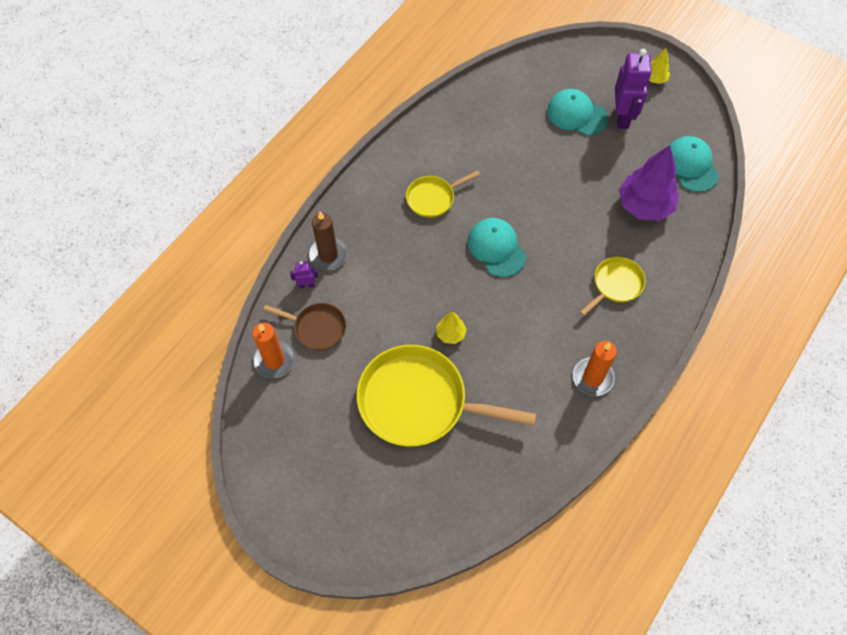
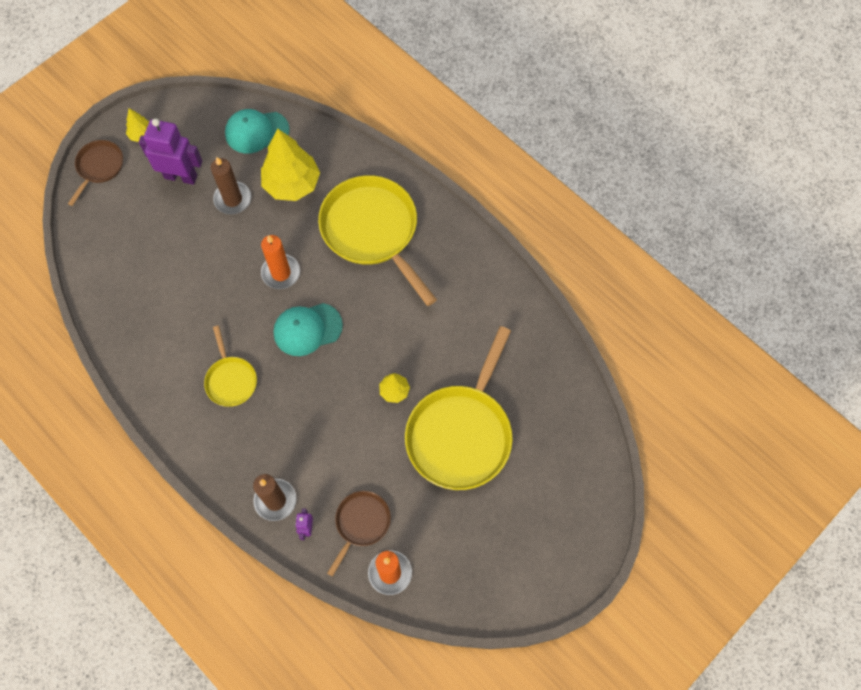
camera: 80 degrees left, 5 degrees up
turquoise cap [547,89,608,136] -> none
orange candle [573,341,617,396] -> orange candle moved to [261,235,300,289]
yellow pan [580,257,646,316] -> yellow pan [318,175,437,306], size x1.99
purple tree [619,145,679,221] -> yellow tree [261,129,320,201]
none -> brown pan [68,140,123,206]
none -> brown candle [211,157,251,214]

